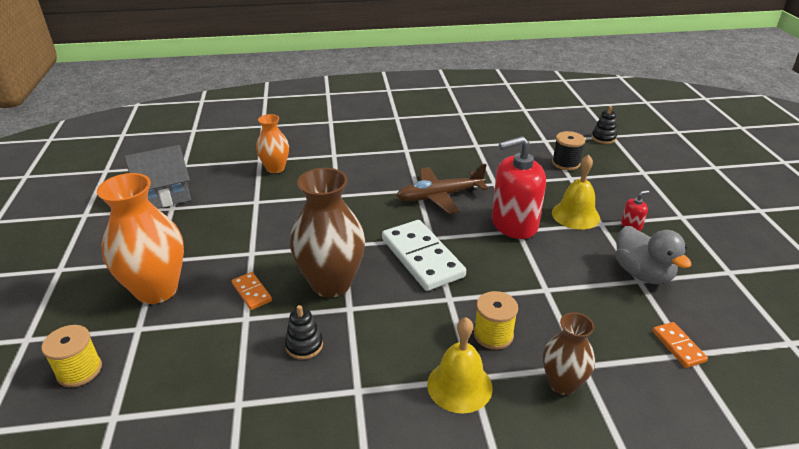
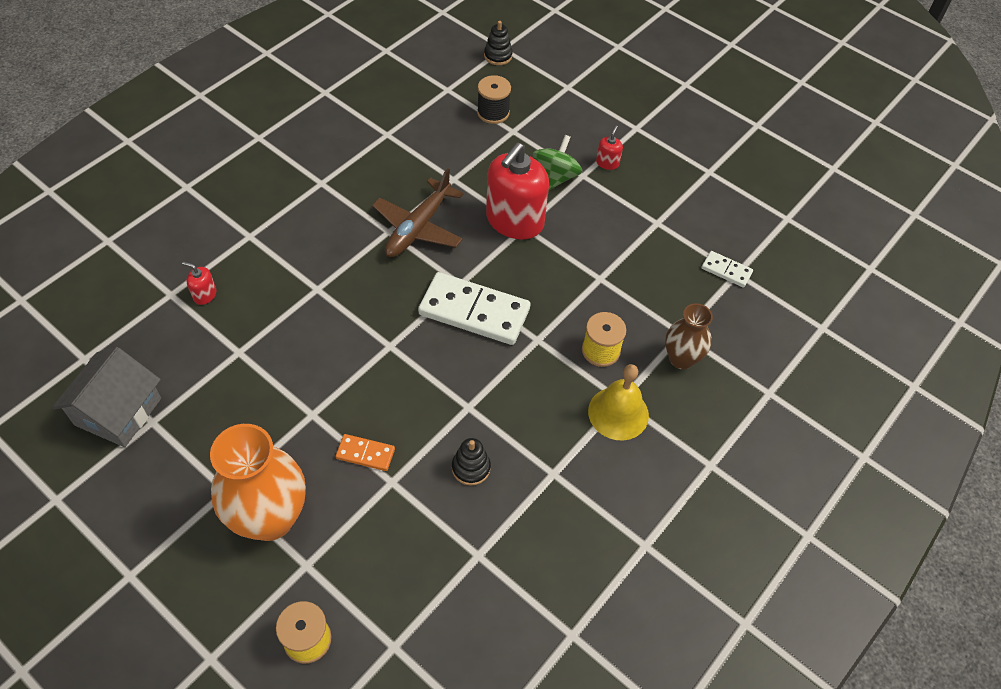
camera: 45 degrees left, 20 degrees up
orange vase [256,114,289,173] -> red soap dispenser [182,262,216,305]
brown vase [290,168,366,298] -> none
yellow bell [552,154,600,230] -> green spinning top [533,135,582,190]
grey duck [615,226,692,284] -> none
orange domino [652,322,708,368] -> white domino [701,251,753,287]

